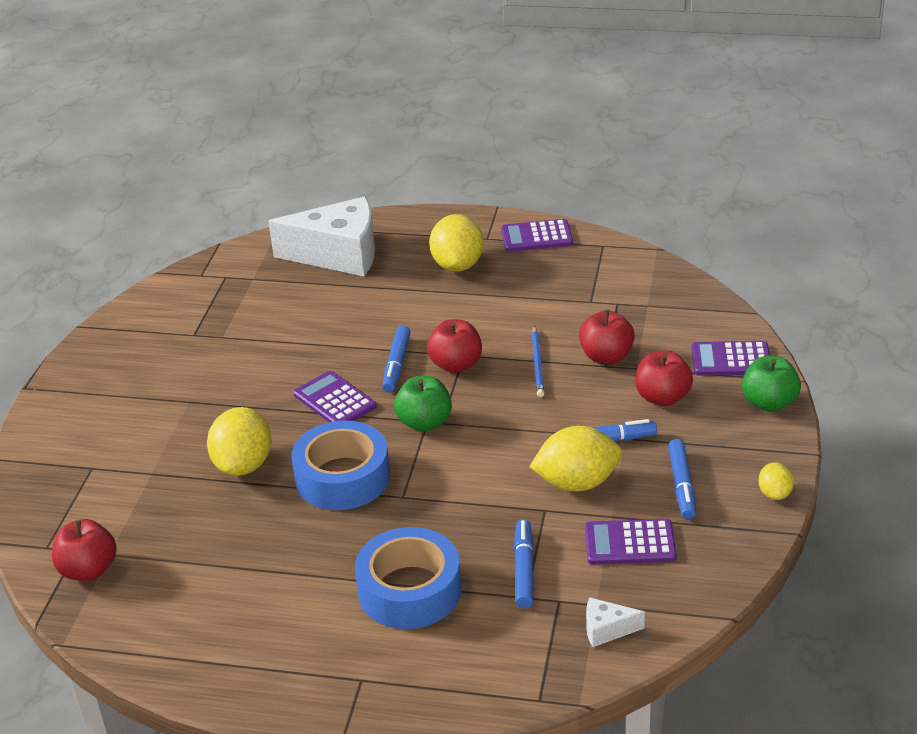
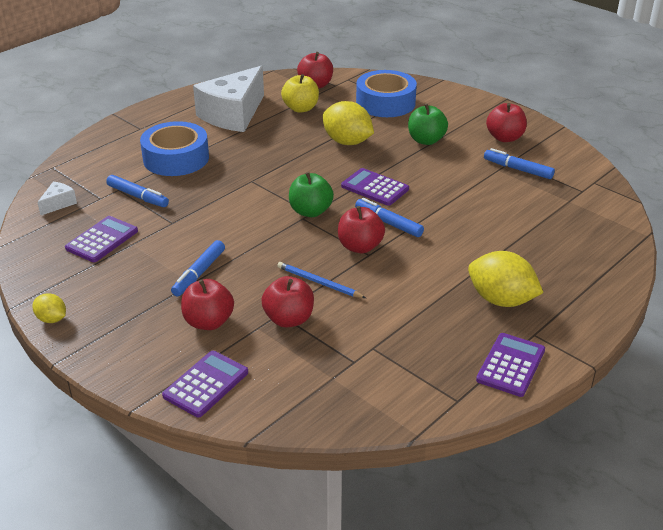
camera: 120 degrees right, 0 degrees up
white cheese [268,196,375,276] -> white cheese moved to [193,66,264,132]
blue tape [292,421,390,510] -> blue tape moved to [356,70,417,117]
purple calculator [294,371,377,422] -> purple calculator turned 135 degrees counterclockwise [341,168,409,206]
yellow lemon [529,426,622,491] -> none
blue marker [668,439,696,519] -> blue marker moved to [484,148,555,179]
green apple [742,356,801,412] -> green apple moved to [408,104,448,145]
none -> yellow apple [281,74,319,113]
none -> red apple [486,103,527,142]

